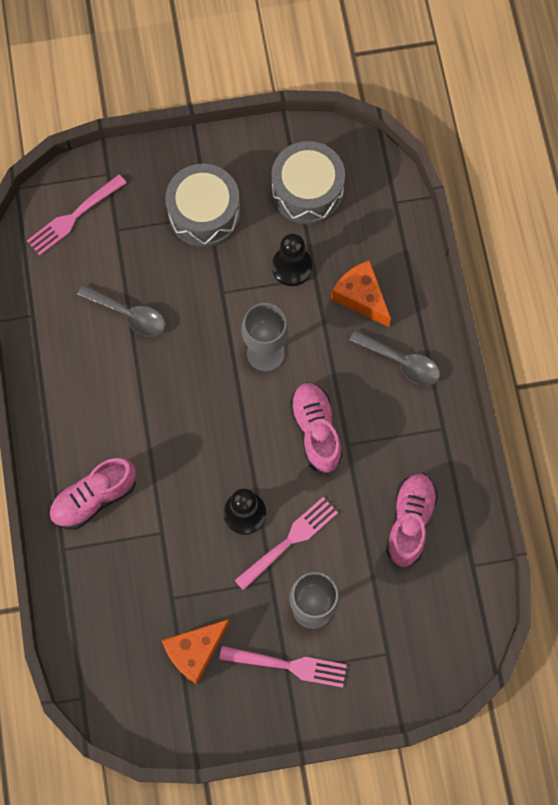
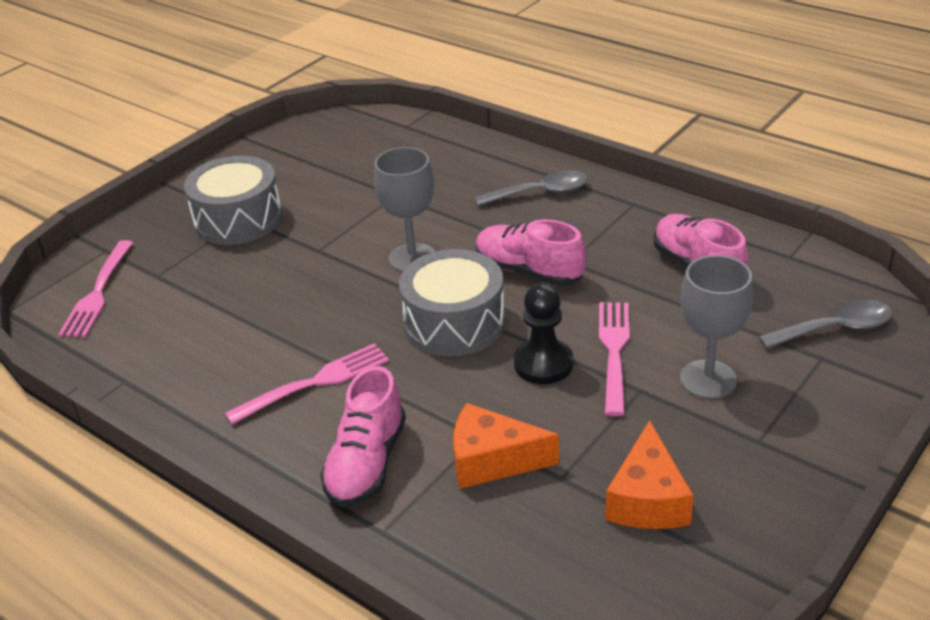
camera: 40 degrees left, 35 degrees down
grey spoon [77,284,165,337] -> grey spoon moved to [758,300,892,349]
pink fork [219,646,347,688] -> pink fork moved to [225,343,389,425]
grey drum [272,141,345,225] -> grey drum moved to [399,249,505,356]
black pawn [272,233,312,286] -> none
orange cheese [331,260,391,327] -> orange cheese moved to [453,403,559,489]

